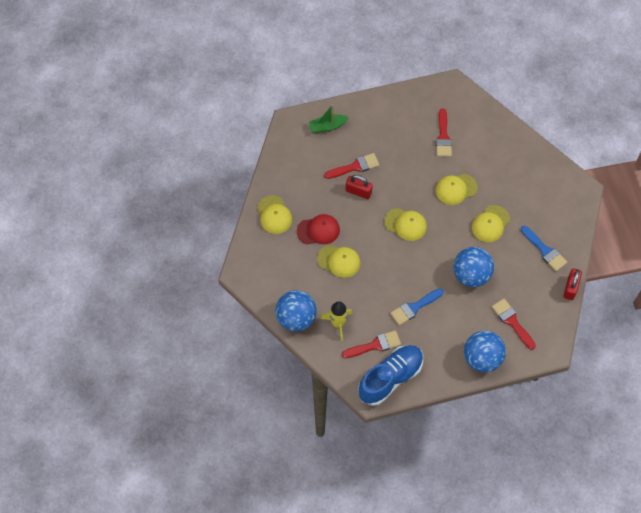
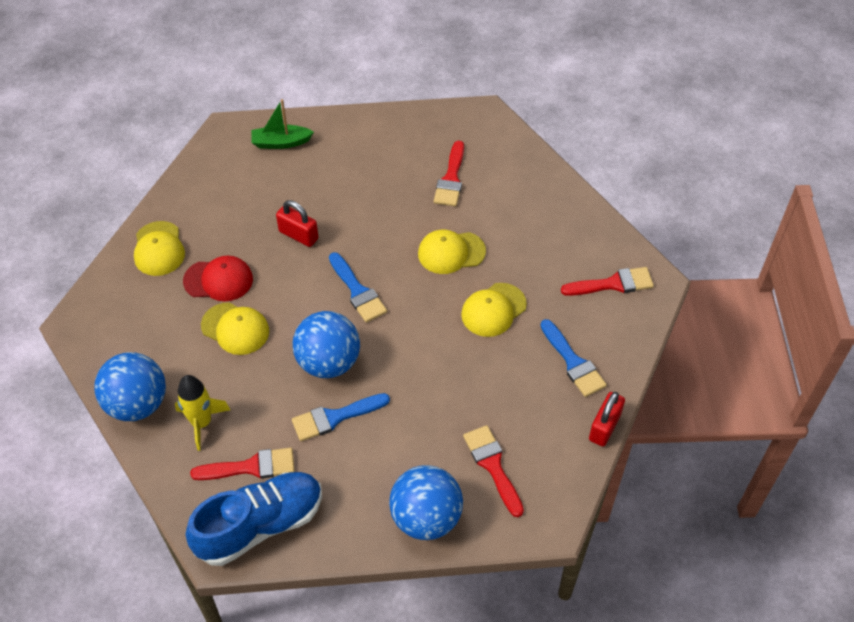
camera: 10 degrees right, 10 degrees down
red brush [324,153,379,179] -> red brush moved to [561,267,654,296]
yellow cap [384,208,427,241] -> blue brush [329,252,387,323]
blue ball [453,247,494,287] -> blue ball moved to [293,311,360,378]

